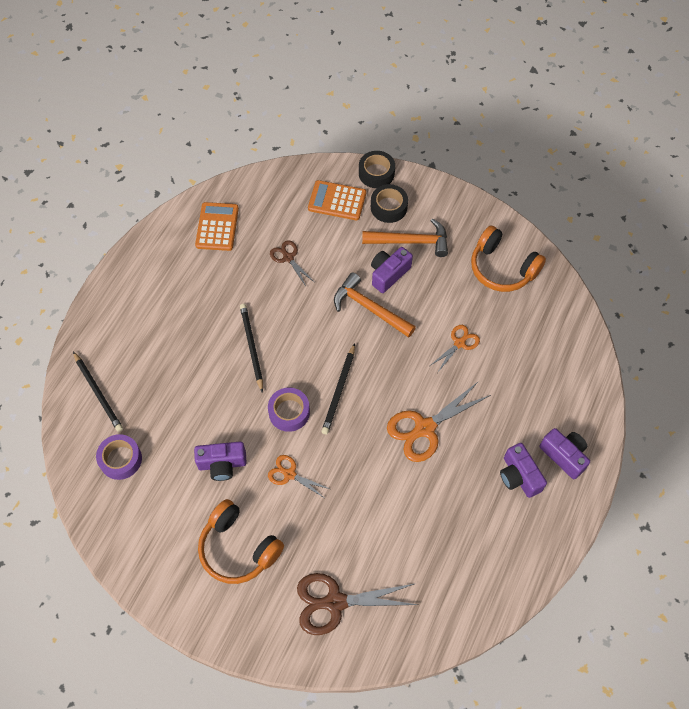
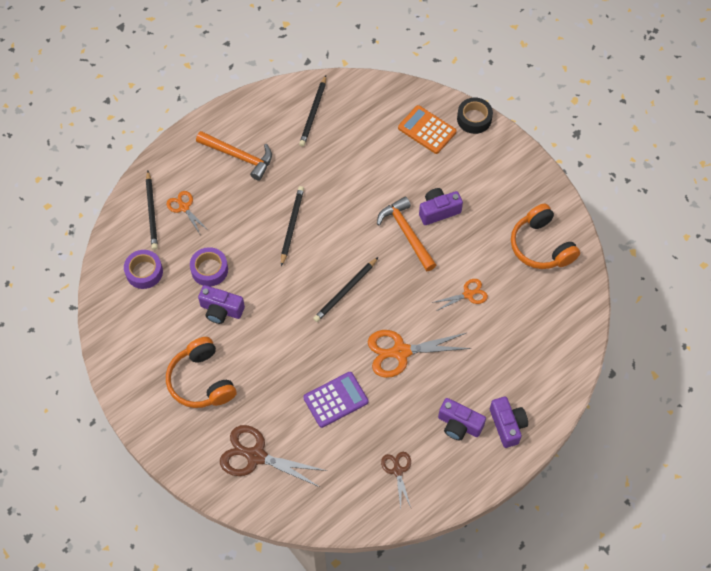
camera: 25 degrees right, 0 degrees up
orange calculator [195,202,239,251] -> black pencil [299,75,326,147]
purple tape [268,388,310,432] -> purple tape moved to [190,247,228,286]
orange scissors [268,455,330,498] -> orange scissors moved to [167,191,209,234]
brown scissors [270,240,314,286] -> brown scissors moved to [381,452,411,509]
orange hammer [362,218,448,257] -> orange hammer moved to [196,131,272,181]
black tape [371,184,408,223] -> none
purple camera [500,443,547,498] -> purple camera turned 60 degrees counterclockwise [438,398,486,441]
none -> purple calculator [303,372,368,428]

